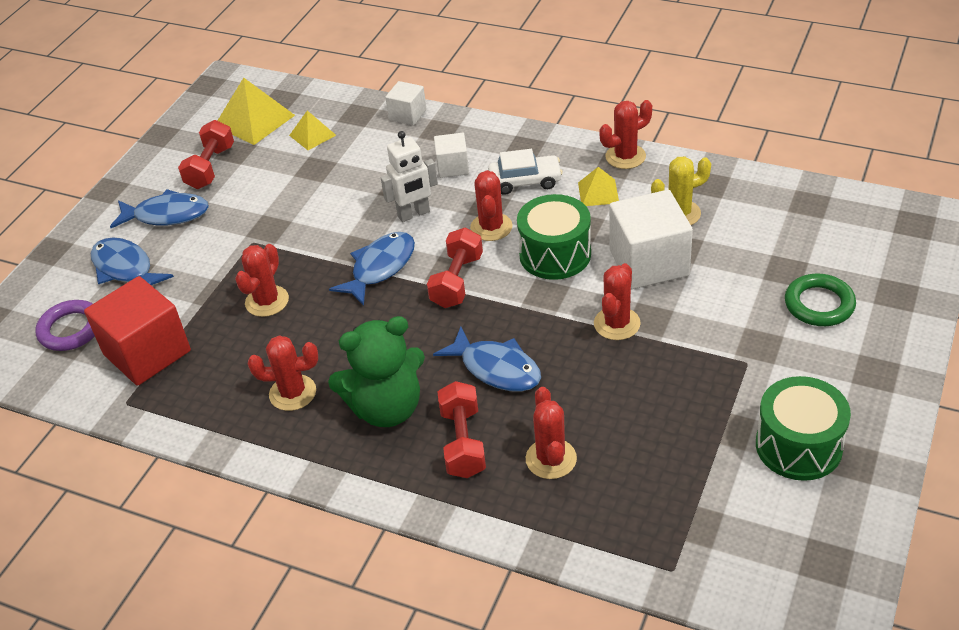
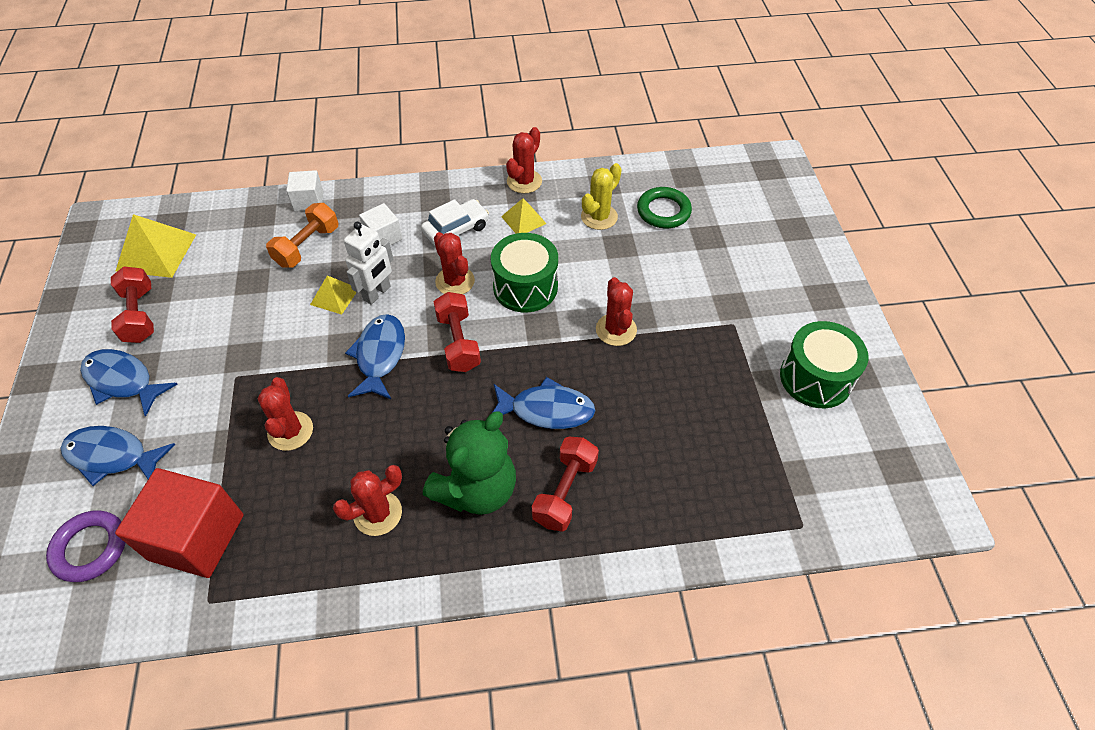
camera: 35 degrees left, 10 degrees up
blue fish [110,189,209,228] -> blue fish turned 120 degrees counterclockwise [80,349,177,417]
yellow pyramid [289,111,336,150] -> yellow pyramid moved to [310,275,357,315]
red dumbbell [438,381,486,478] -> red dumbbell turned 60 degrees clockwise [532,437,599,532]
red cactus [526,387,577,479] -> none
white cube [609,190,693,289] -> none
green ring [785,274,856,326] -> green ring moved to [637,187,692,228]
none -> orange dumbbell [266,203,338,268]

